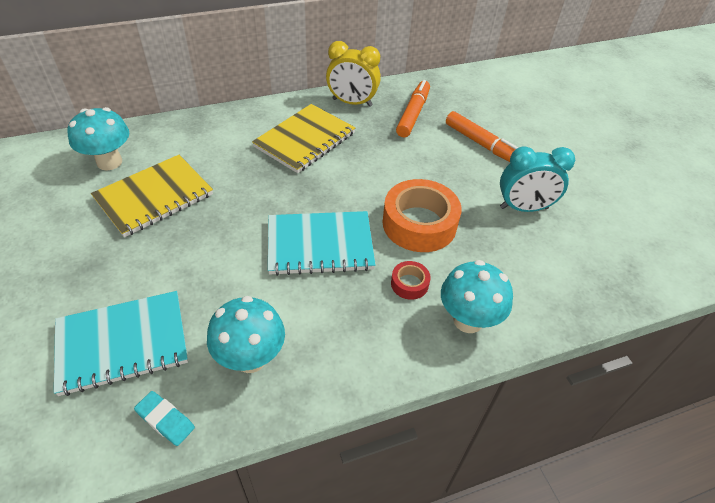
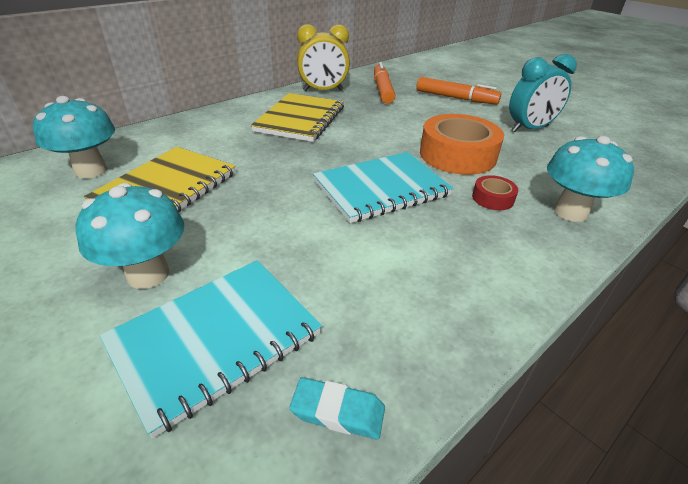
camera: 20 degrees left, 10 degrees down
turquoise mushroom [207,296,285,373] -> turquoise mushroom moved to [75,183,184,289]

